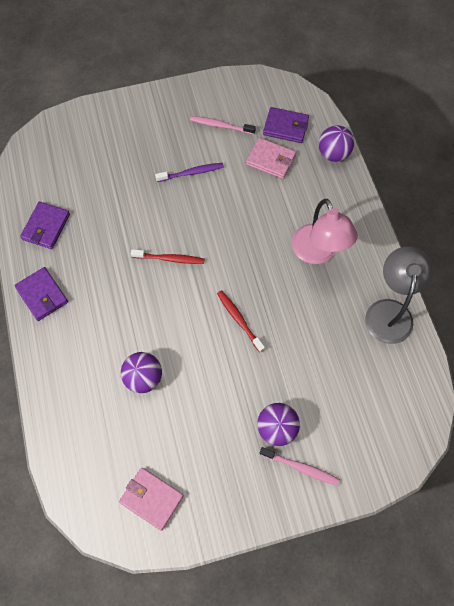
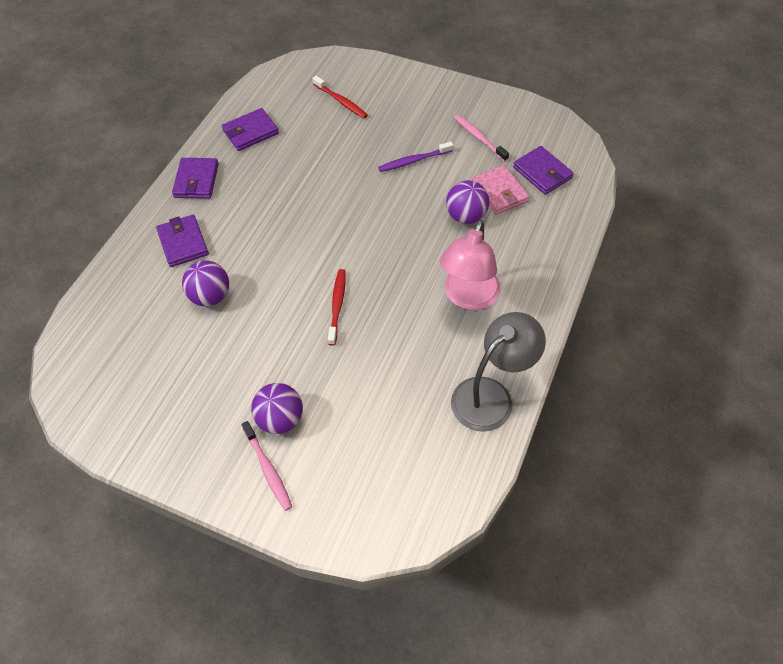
camera: 40 degrees right, 10 degrees down
pink wallet [119,468,184,531] -> none
red toothbrush [131,249,204,264] -> red toothbrush moved to [312,76,368,118]
purple toothbrush [155,163,224,182] -> purple toothbrush turned 135 degrees clockwise [378,142,454,172]
purple ball [319,125,354,162] -> purple ball moved to [446,180,489,224]
none -> purple wallet [156,215,209,267]

